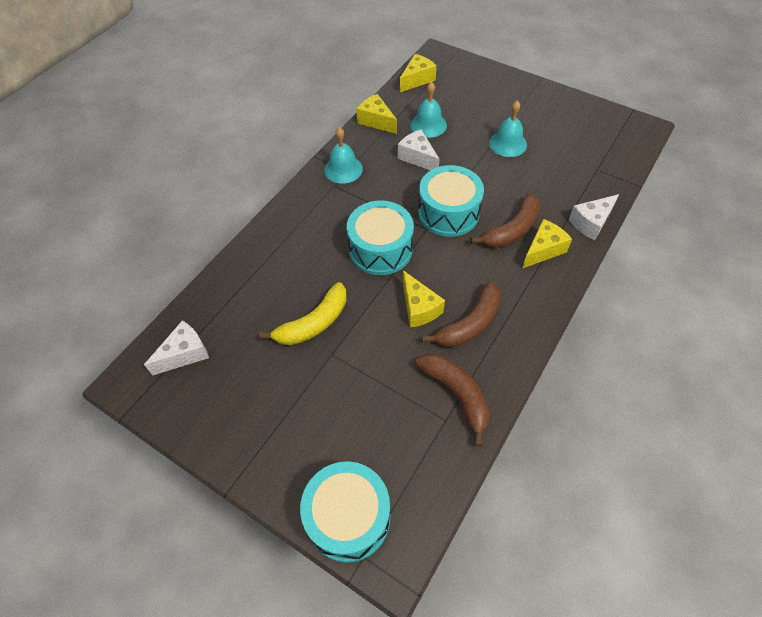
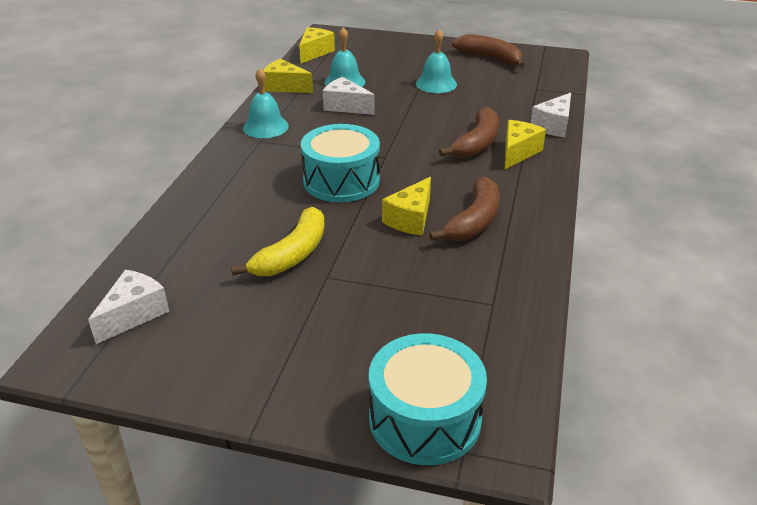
camera: 20 degrees left, 20 degrees down
yellow cheese [403,270,445,328] -> yellow cheese turned 75 degrees clockwise [382,177,431,236]
brown banana [415,354,490,446] -> brown banana moved to [452,34,525,68]
turquoise drum [418,165,484,237] -> none

